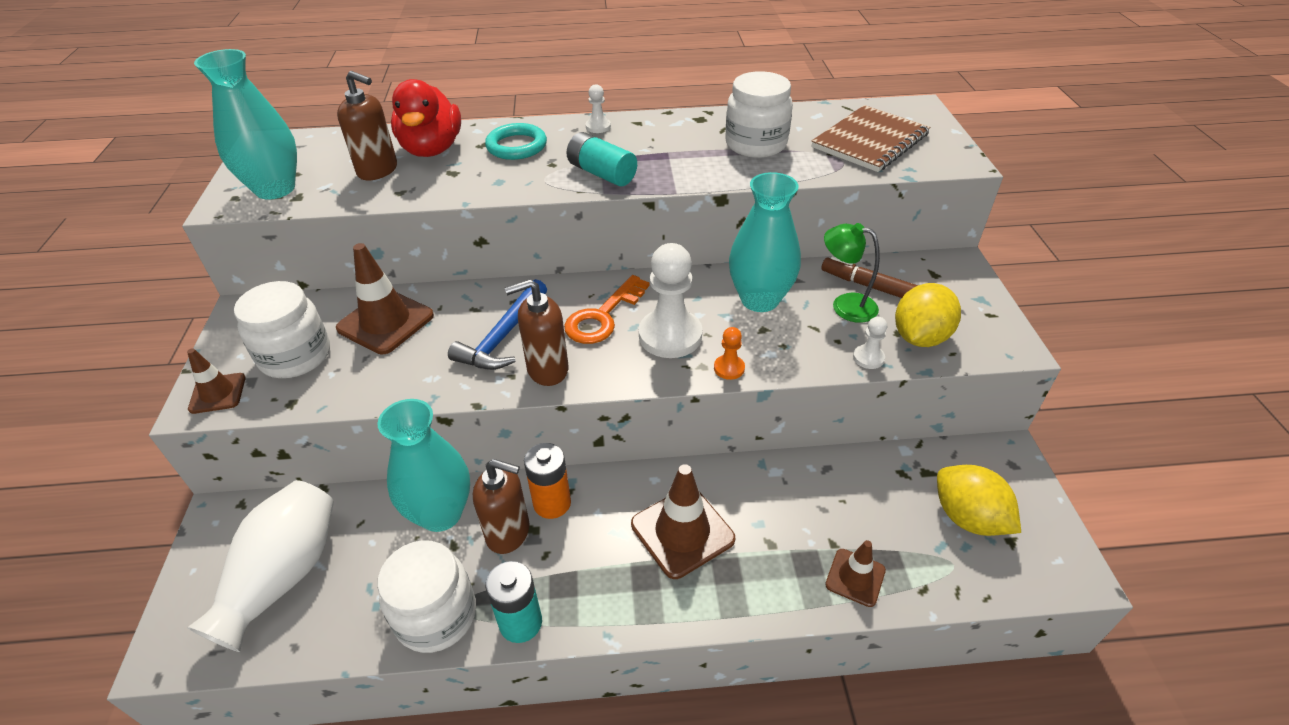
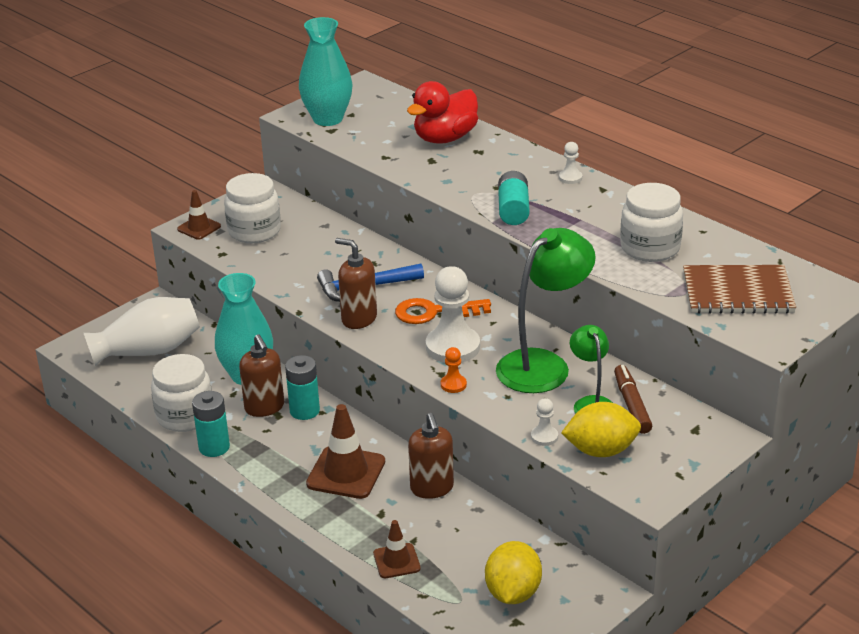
camera: 50 degrees right, 10 degrees down
brown traffic cone [336,243,434,354] -> none
brown soap dispenser [337,71,397,180] -> brown soap dispenser moved to [408,413,454,499]
turquoise ring [485,123,547,160] -> none
orange battery [524,443,571,519] -> turquoise battery [285,355,320,420]
turquoise vase [729,172,801,312] -> green lamp [496,228,596,393]

